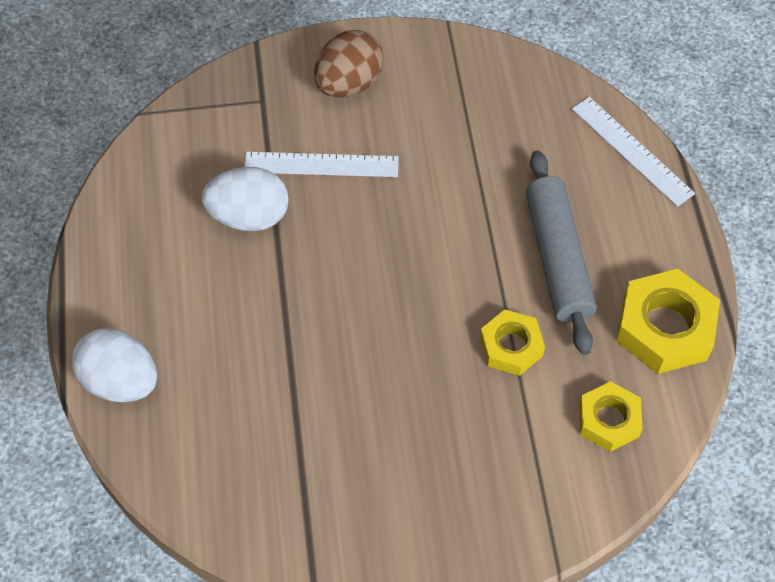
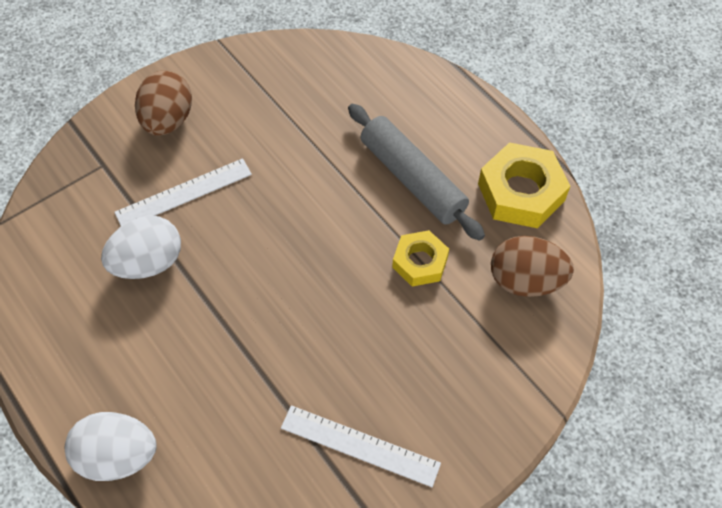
camera: 30 degrees left, 0 degrees up
white ruler [572,97,695,207] -> white ruler moved to [281,405,441,487]
yellow nut [579,381,643,452] -> brown egg [491,236,574,297]

